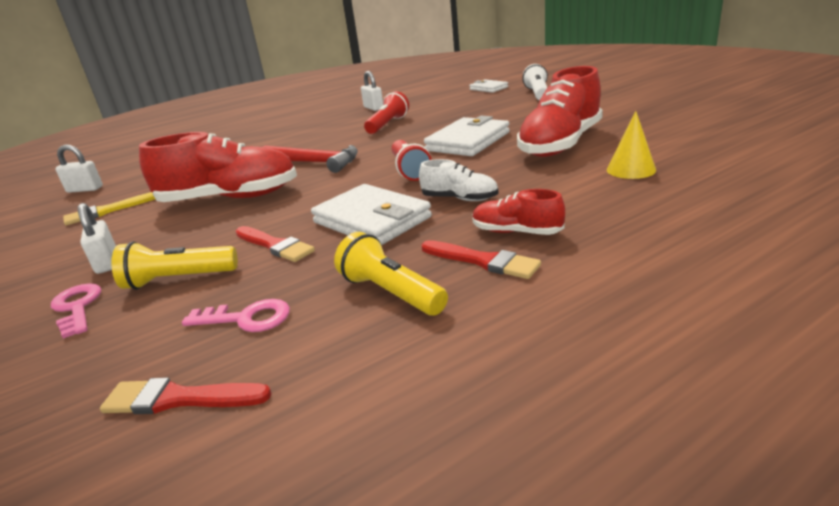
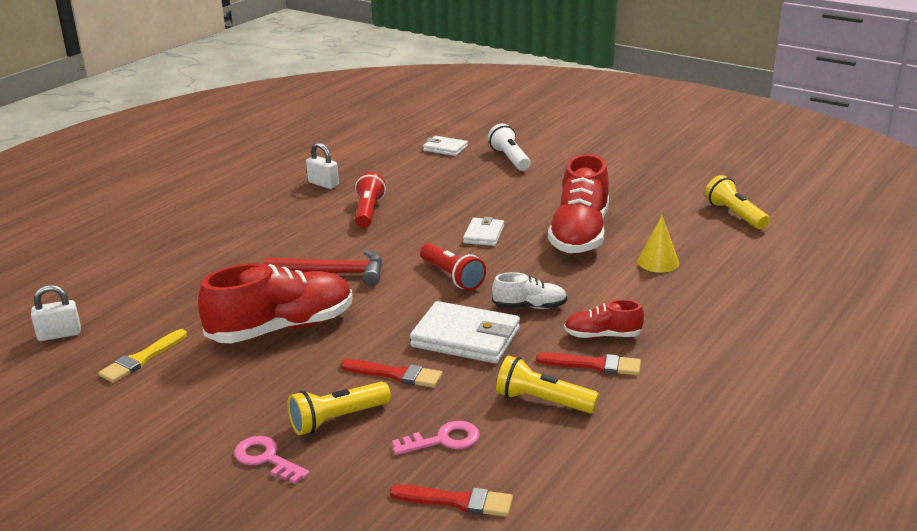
camera: 25 degrees left, 0 degrees up
white padlock [78,203,116,274] -> none
red brush [100,378,272,414] -> red brush turned 150 degrees counterclockwise [389,485,513,517]
white wallet [424,116,510,156] -> white wallet [463,217,504,246], size x0.56
none -> yellow flashlight [705,175,770,230]

